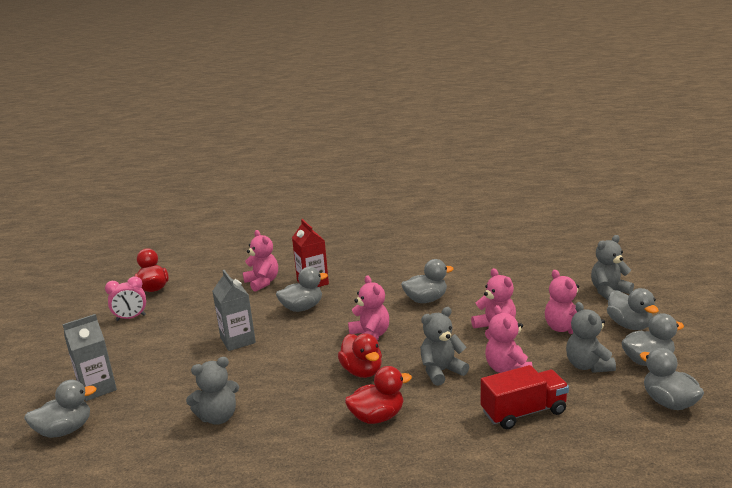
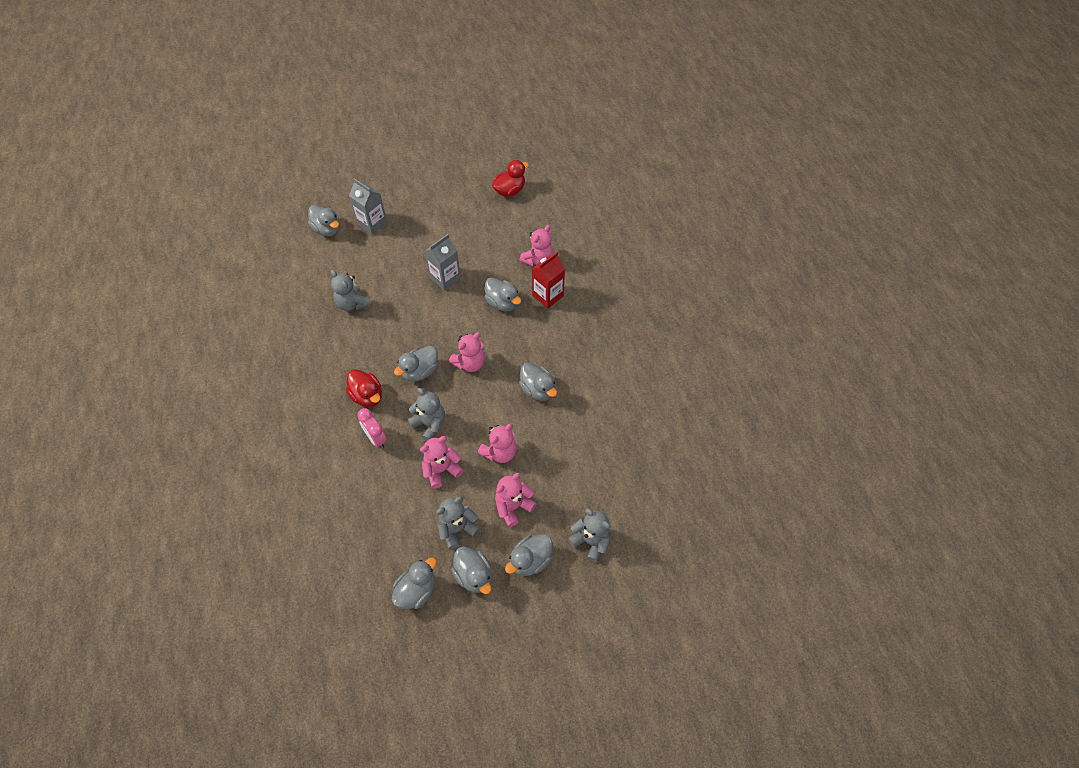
camera: 70 degrees right, 35 degrees up
pink clock [105,276,146,321] -> pink clock moved to [357,408,387,448]
red duck [338,333,382,378] -> grey duck [394,346,438,382]
red truck [481,365,569,429] -> none

